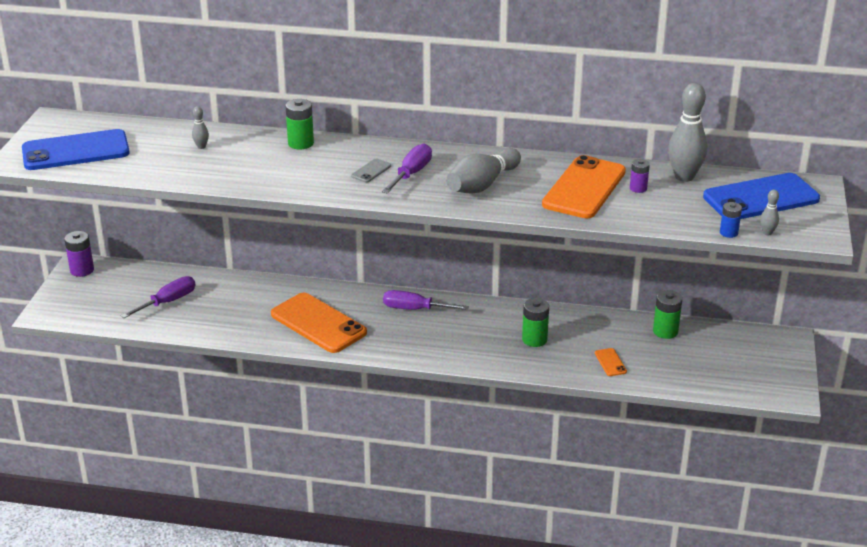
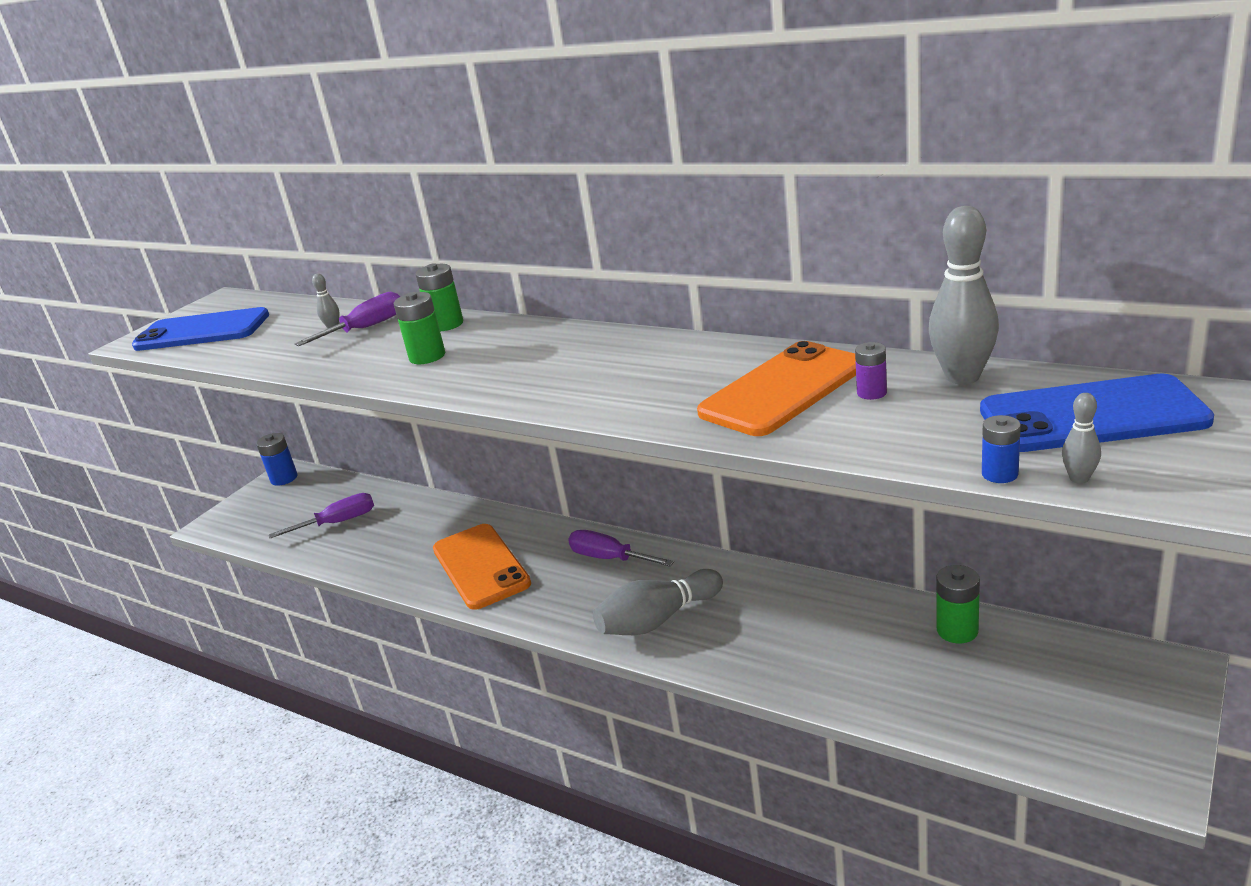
camera: 25 degrees right, 5 degrees down
purple battery [64,231,94,277] -> blue battery [256,433,297,486]
grey phone [351,159,391,183] -> none
purple screwdriver [382,143,432,194] -> purple screwdriver moved to [295,292,400,346]
grey bowling pin [446,148,521,194] -> grey bowling pin moved to [593,569,723,635]
green battery [522,298,549,347] -> green battery moved to [394,292,445,364]
orange phone [595,348,627,376] -> none

